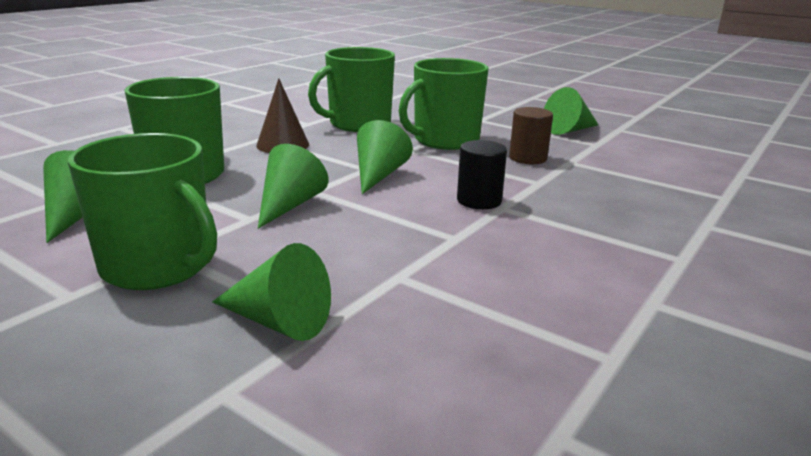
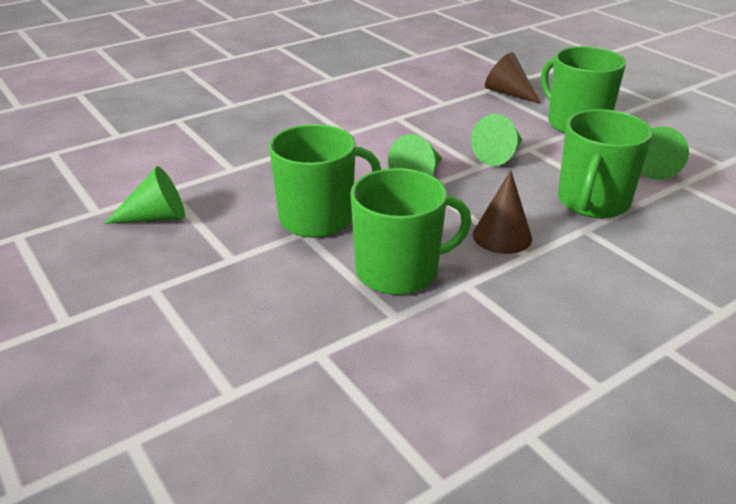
camera: 160 degrees left, 10 degrees up
green cone [212,243,331,341] -> brown cone [485,53,541,104]
black cylinder [457,140,507,209] -> none
brown cylinder [509,107,553,164] -> none

